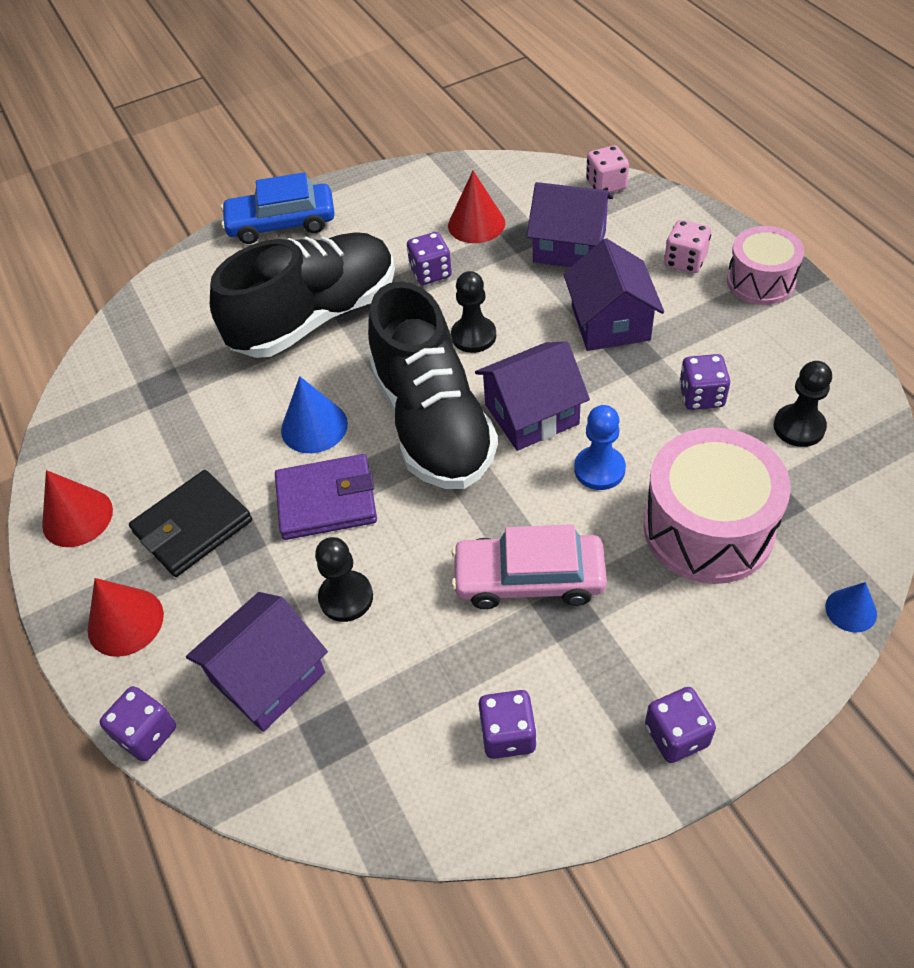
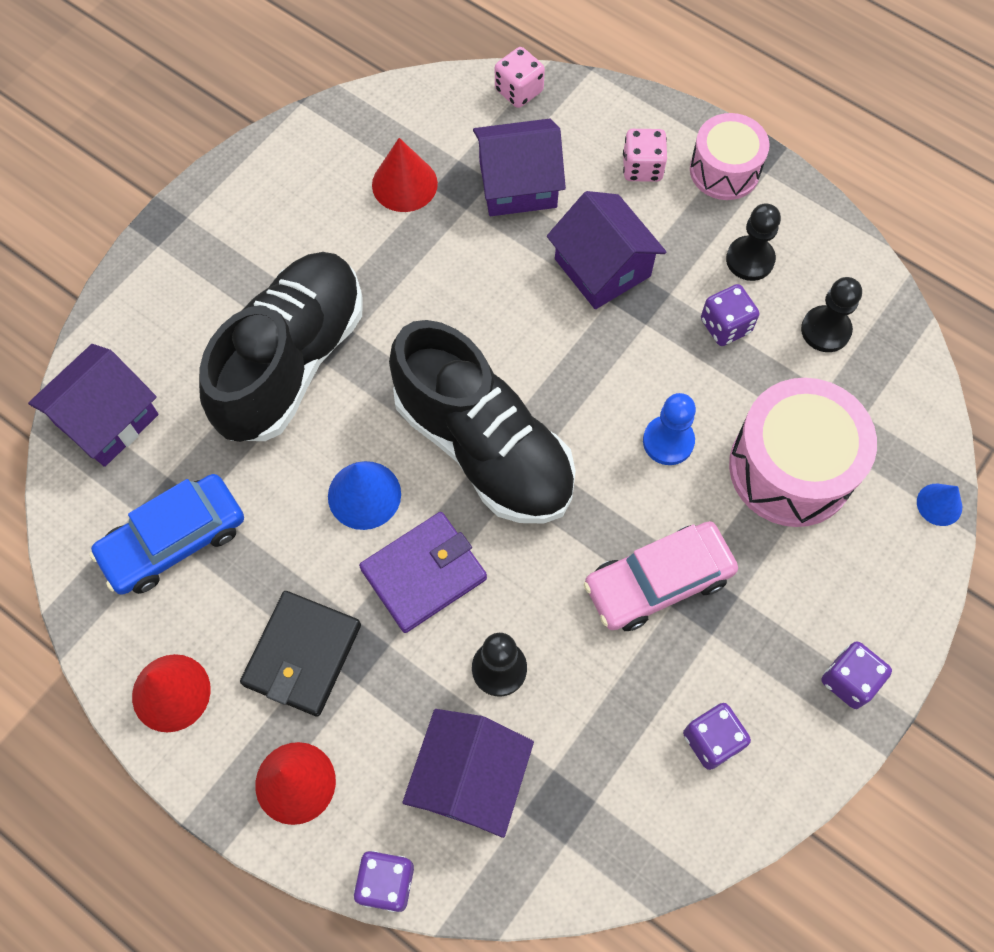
camera: 30 degrees left, 15 degrees up
blue car [221,172,335,244] -> blue car moved to [90,474,244,595]
purple dice [407,232,452,285] -> none
black pawn [451,271,496,353] -> black pawn moved to [726,203,781,281]
purple house [475,341,590,451] -> purple house moved to [28,344,159,467]

